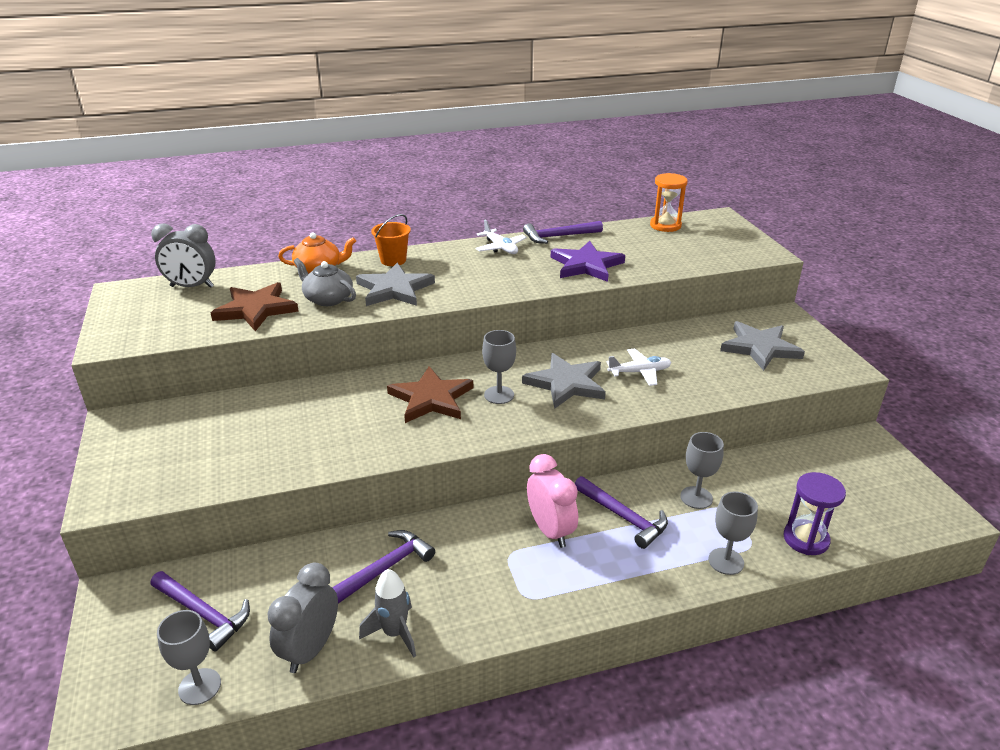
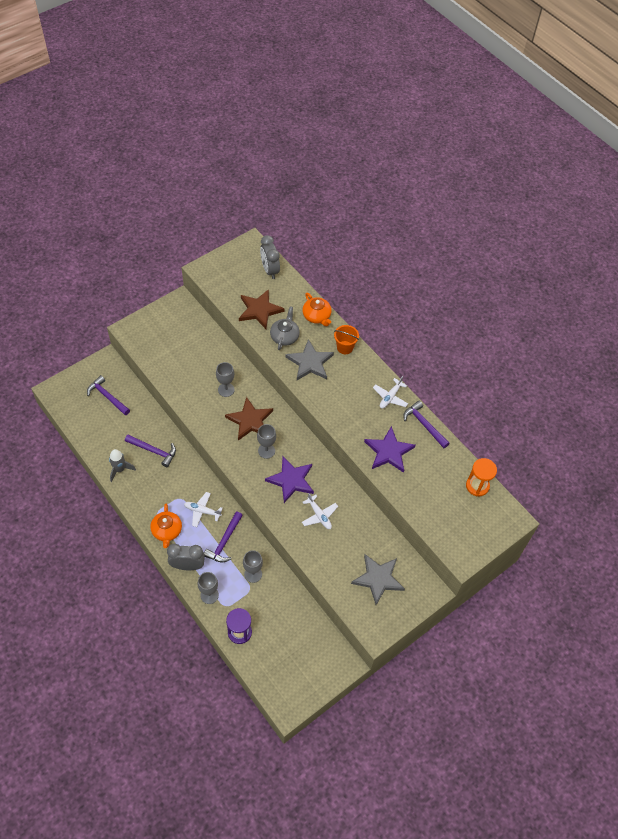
camera: 65 degrees right, 25 degrees up
purple hammer [151,571,250,651] -> purple hammer turned 120 degrees clockwise [87,375,130,415]
grey goblet [157,610,221,705] -> grey goblet moved to [216,362,235,397]
grey clock [268,563,338,673] -> grey clock moved to [167,544,205,570]
grey star [522,353,606,409] -> purple star [265,457,314,503]
pink clock [527,454,578,548] -> white plane [184,492,223,527]
none -> orange teapot [150,503,182,548]

